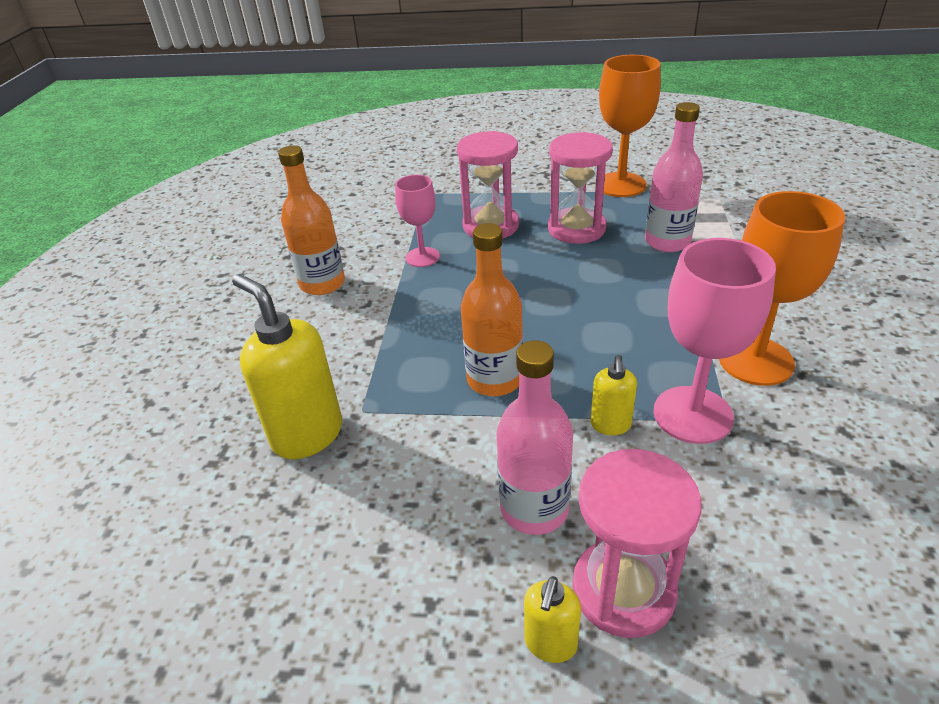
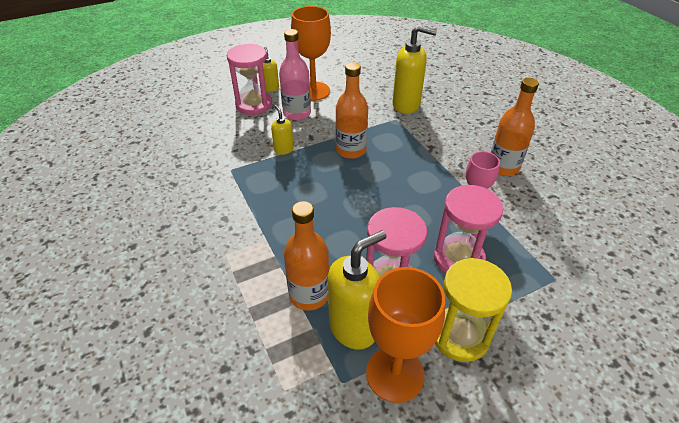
camera: 145 degrees right, 5 degrees up
pink bottle [645,102,703,252] -> orange bottle [284,201,329,311]
pink goblet [653,238,776,444] -> none
orange goblet [719,191,845,386] -> orange goblet moved to [291,6,331,101]
none -> yellow soap dispenser [328,230,387,350]
none -> yellow hourglass [435,258,512,362]

